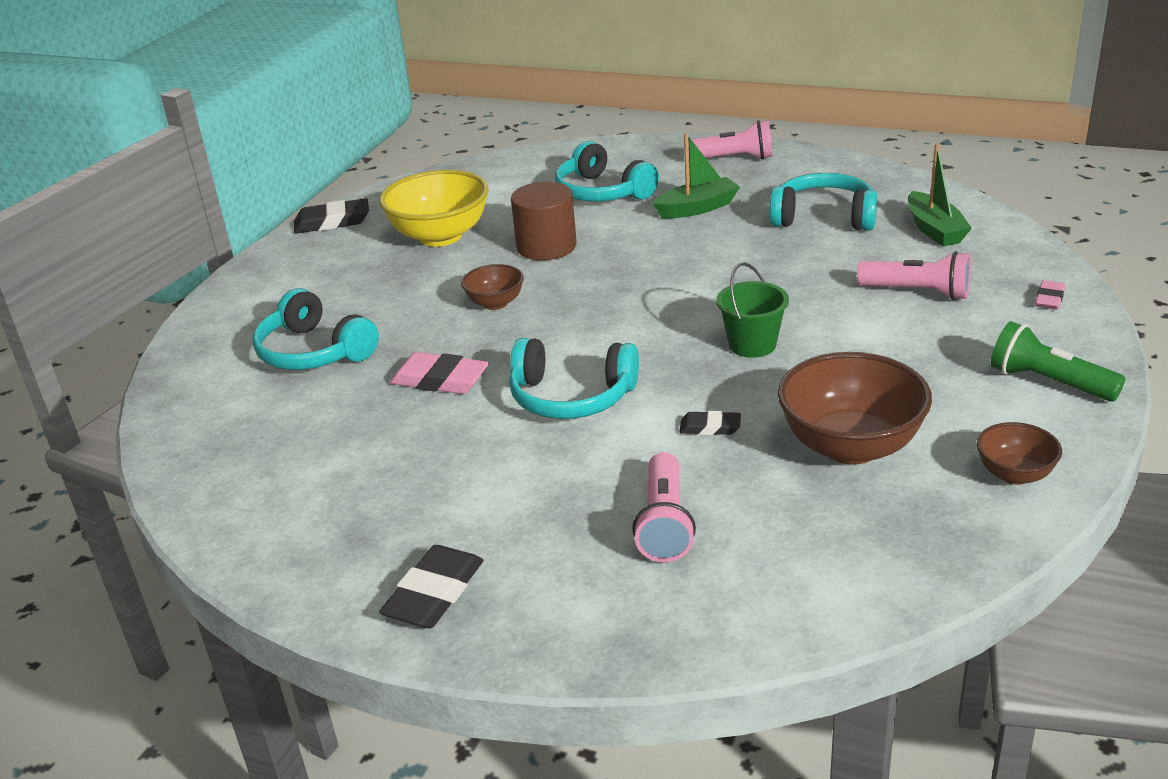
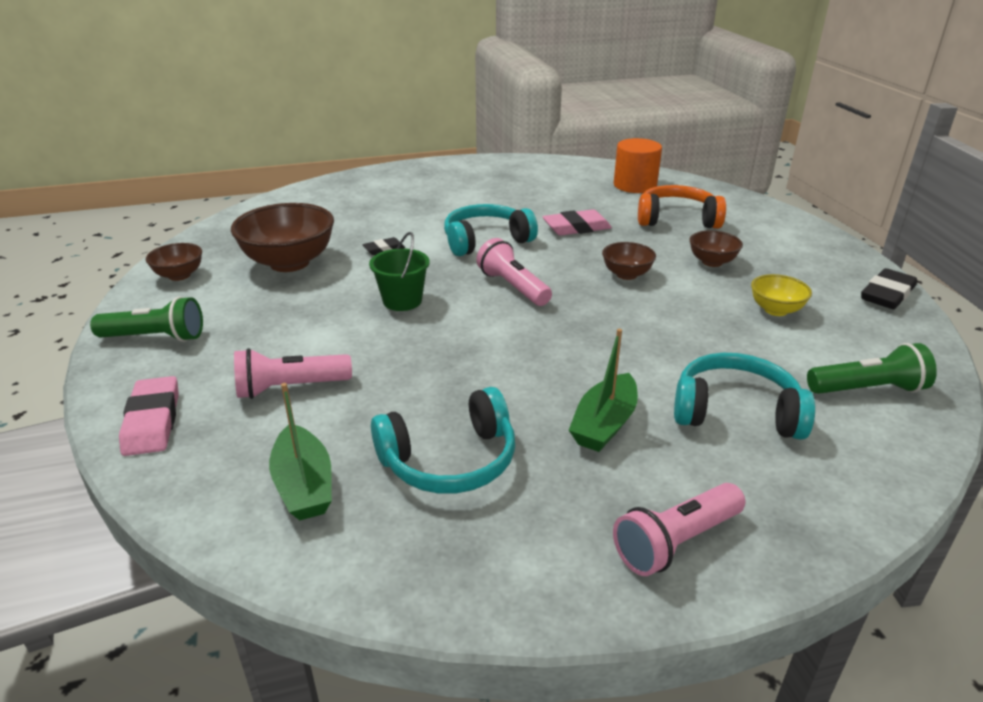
camera: 140 degrees right, 0 degrees up
turquoise headphones [253,288,379,370] -> orange headphones [638,185,726,229]
yellow bowl [379,170,488,247] -> yellow bowl [751,274,812,316], size x0.52
black eraser [379,545,483,628] -> none
brown cylinder [511,182,577,260] -> none
pink flashlight [632,452,696,562] -> pink flashlight moved to [476,238,552,306]
green boat [908,144,972,246] -> green boat turned 150 degrees counterclockwise [269,383,332,520]
pink eraser [1035,280,1065,310] -> pink eraser [119,376,179,456], size x1.74
none -> orange cylinder [614,138,662,193]
none -> brown bowl [690,231,743,267]
none -> green flashlight [807,343,937,394]

